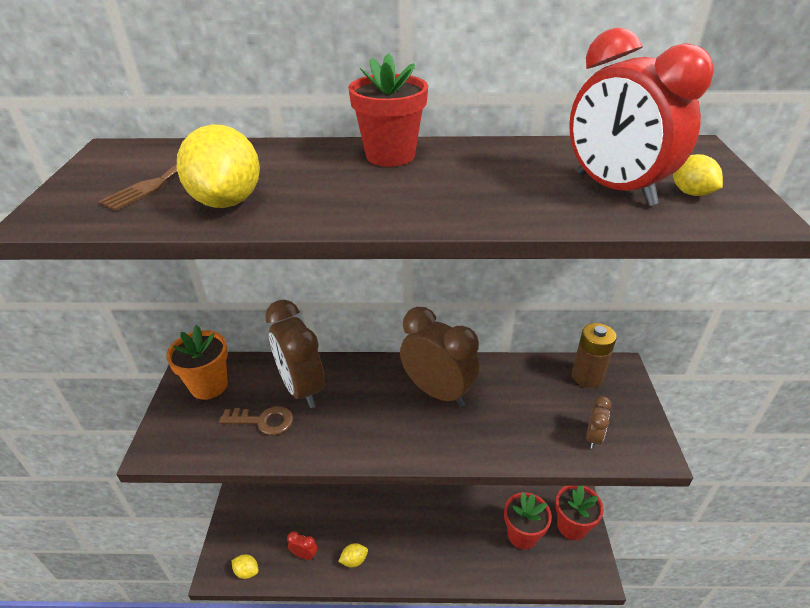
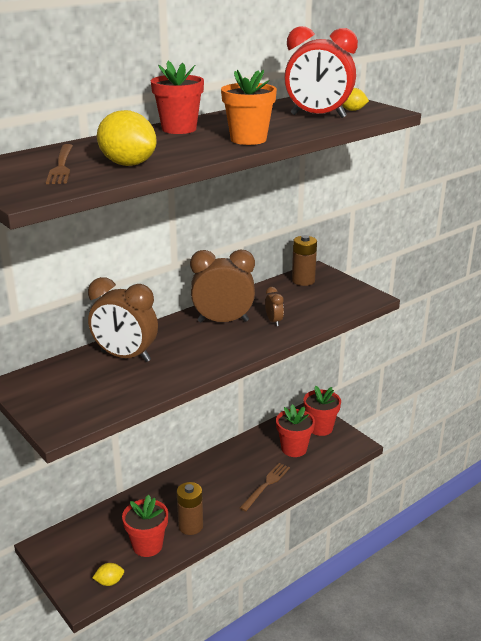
camera: 40 degrees left, 10 degrees down
orange flower pot [166,325,228,400] -> orange flower pot moved to [221,69,277,145]
brown key [219,406,293,435] -> none
red clock [287,531,317,560] -> red flower pot [122,495,168,557]
yellow lemon [338,543,368,567] -> brown battery [177,482,203,535]
brown clock [586,396,611,449] -> brown clock moved to [265,287,284,326]
none -> brown fork [240,463,290,511]

